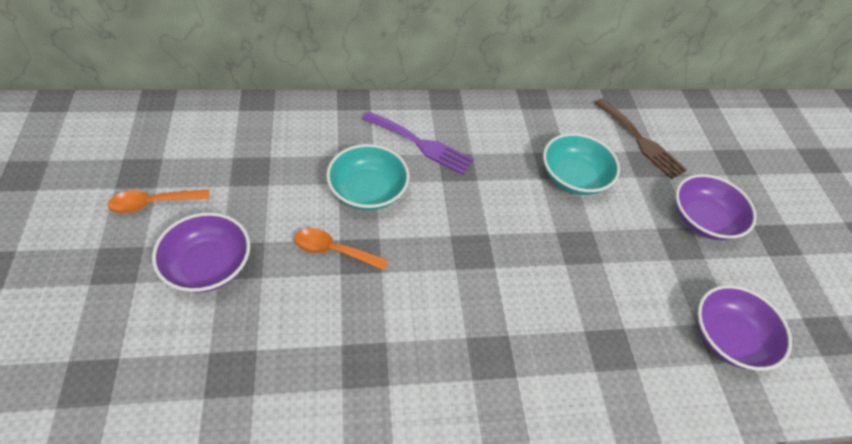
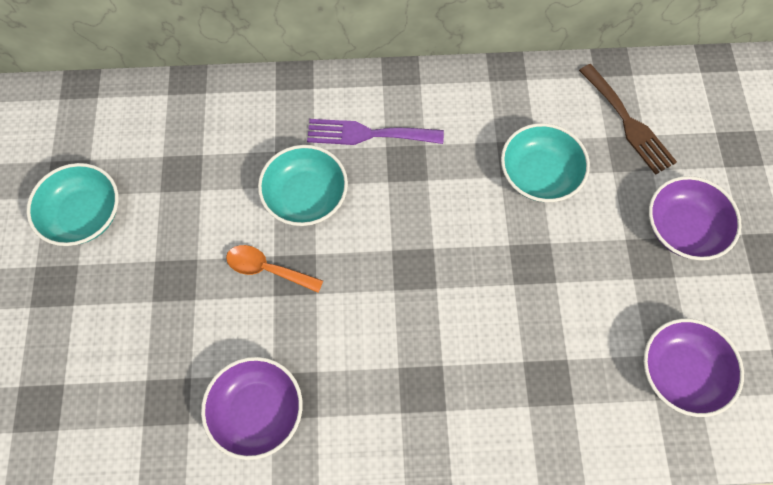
camera: 10 degrees right, 15 degrees up
orange spoon [108,189,209,213] -> turquoise bowl [27,163,119,246]
purple bowl [152,212,250,293] -> purple bowl moved to [201,357,302,460]
purple fork [362,111,474,175] -> purple fork turned 150 degrees clockwise [307,119,444,145]

